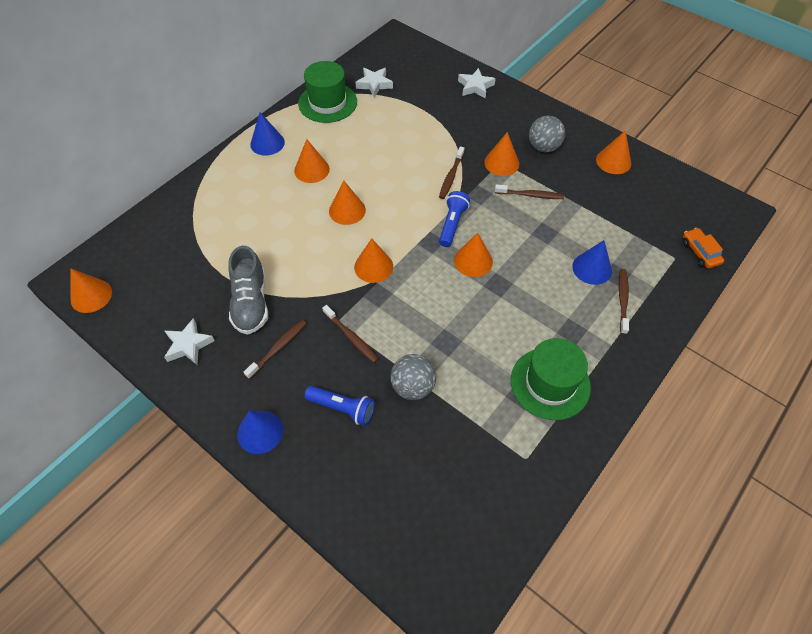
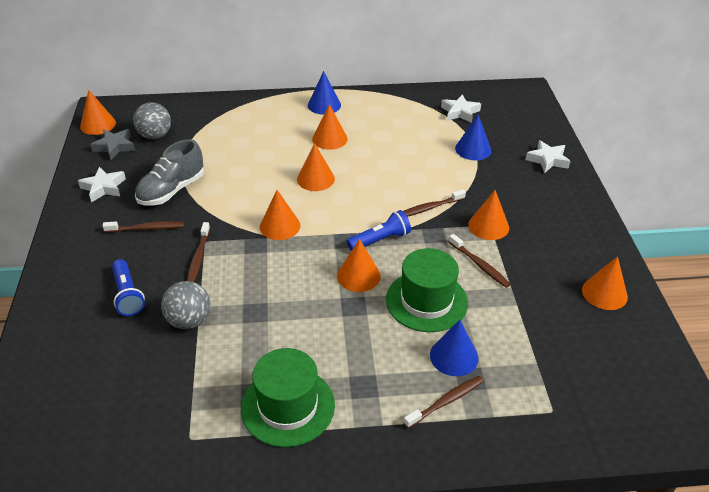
camera: 45 degrees right, 15 degrees down
blue cone [237,411,283,454] -> blue cone moved to [455,114,491,160]
green hat [298,61,357,123] -> green hat moved to [386,248,468,332]
grey ball [529,116,565,153] -> grey ball moved to [133,102,171,139]
orange car [683,228,724,269] -> none
none -> grey star [90,129,135,160]

